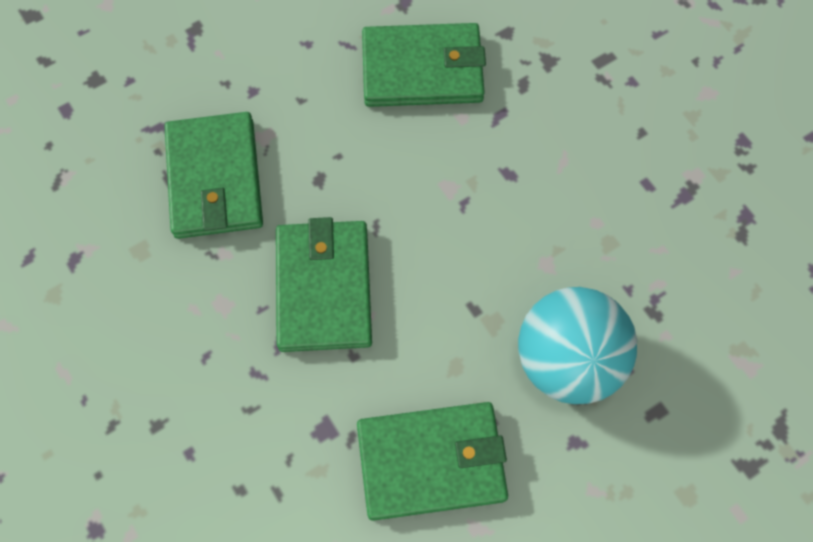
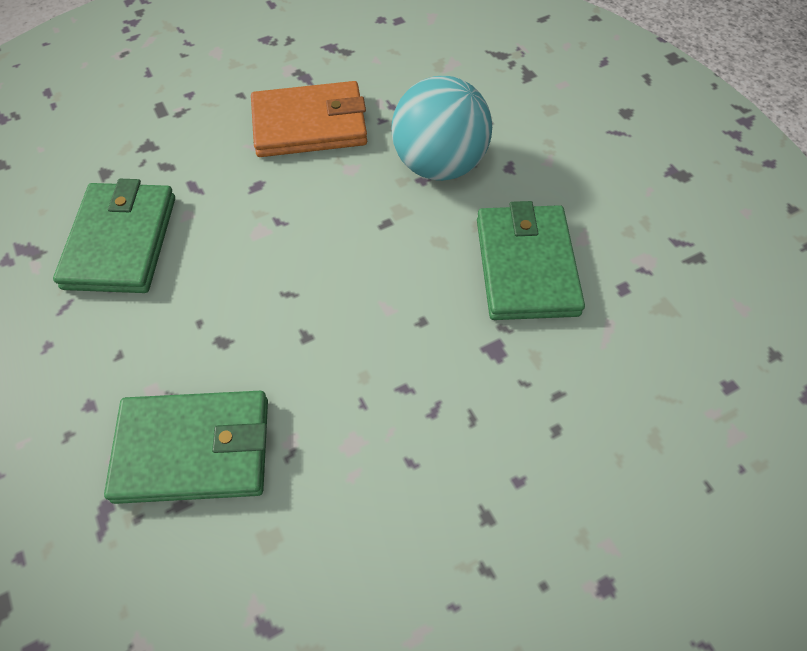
camera: 85 degrees left, 10 degrees down
green wallet [276,217,372,352] -> none
none -> orange wallet [251,81,367,157]

